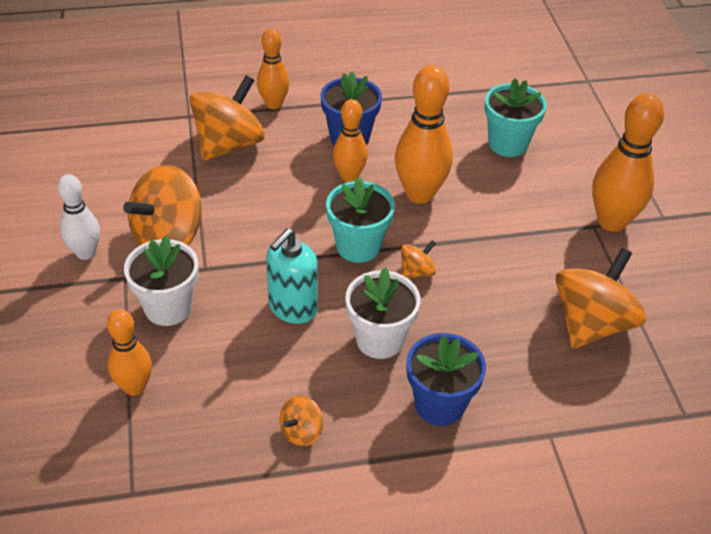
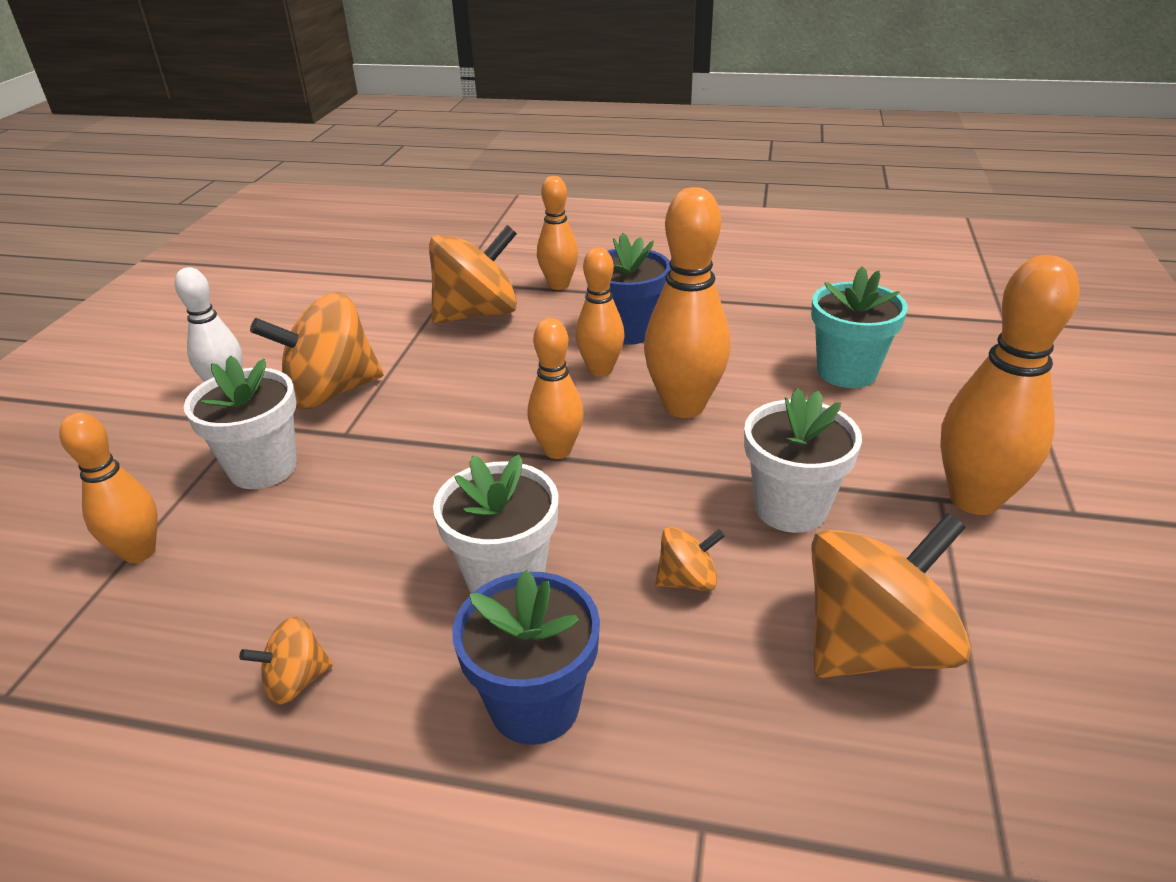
camera: 25 degrees right, 10 degrees down
turquoise soap dispenser [266,228,318,324] -> none
turquoise flower pot [326,177,395,263] -> orange bowling pin [528,318,584,459]
orange spinning top [401,240,436,279] -> orange spinning top moved to [655,527,725,591]
none -> white flower pot [744,388,862,533]

